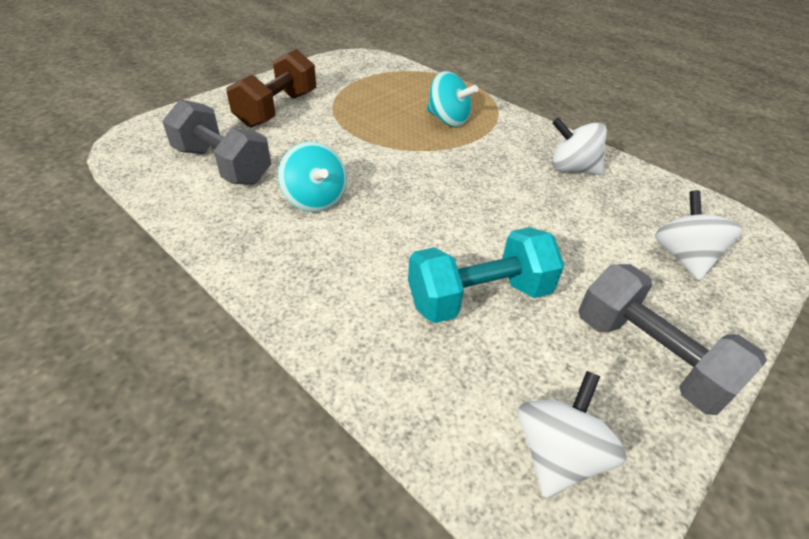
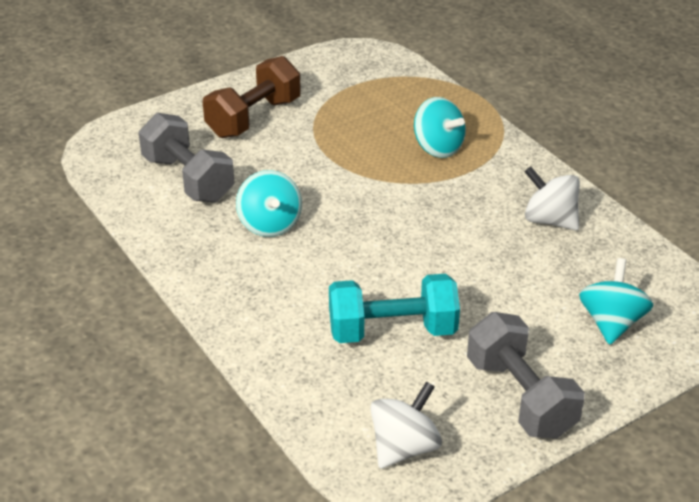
camera: 15 degrees right, 5 degrees down
white spinning top [655,190,742,281] -> turquoise spinning top [579,258,653,345]

